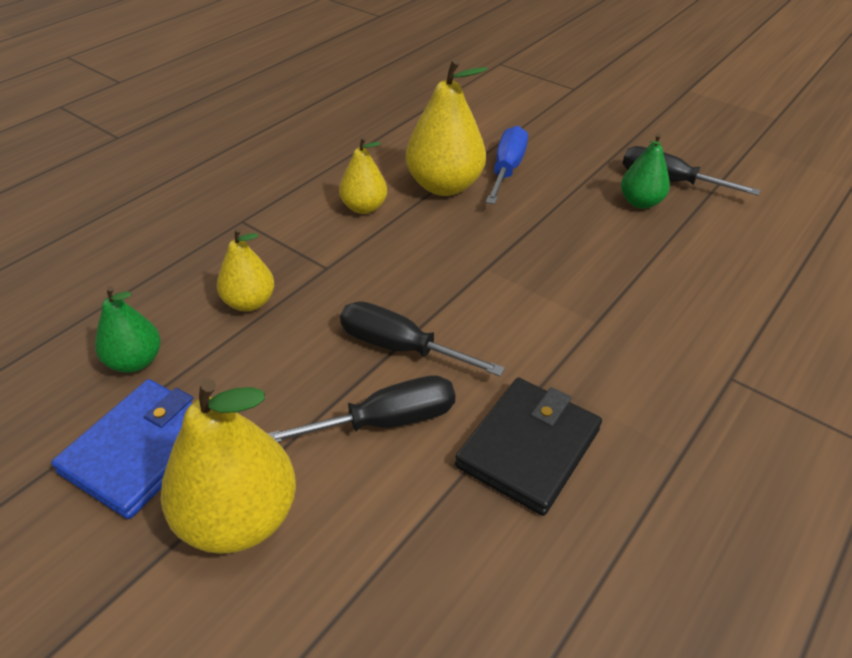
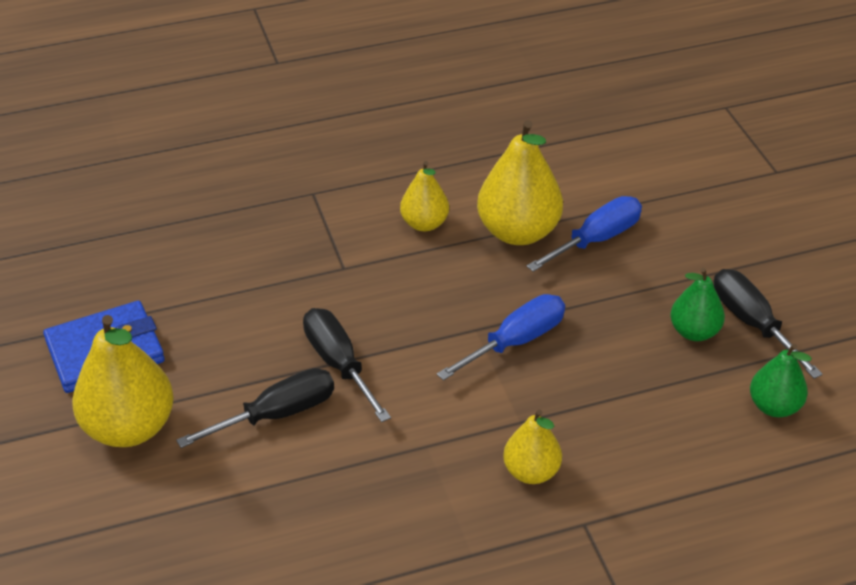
camera: 35 degrees right, 0 degrees up
green pear [95,286,160,373] -> green pear moved to [750,344,812,417]
yellow pear [217,228,275,312] -> yellow pear moved to [503,410,562,484]
black screwdriver [267,375,455,442] -> black screwdriver turned 45 degrees counterclockwise [176,368,334,448]
black wallet [455,377,602,516] -> none
none -> blue screwdriver [437,294,565,381]

